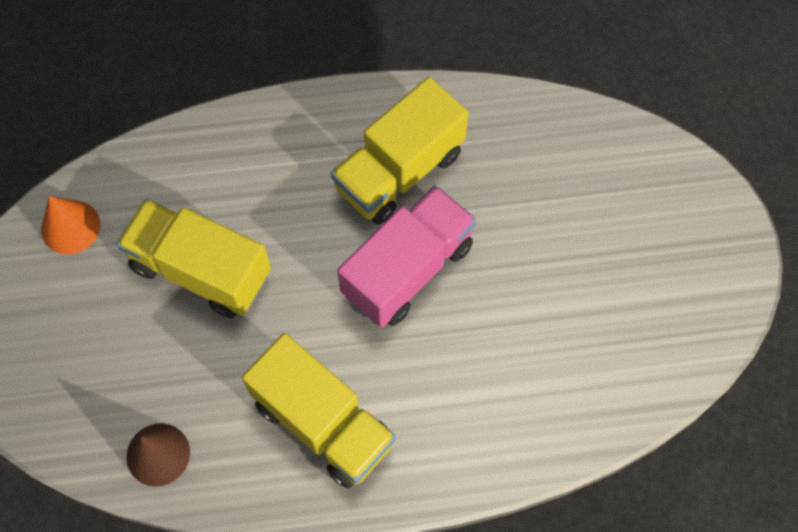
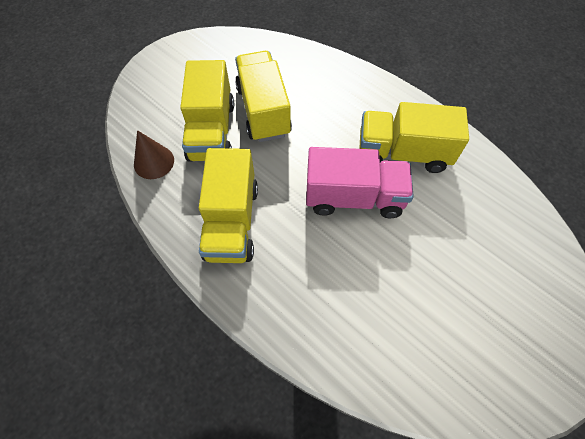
camera: 50 degrees right, 5 degrees down
orange cone [41,196,100,255] -> none
none -> yellow truck [180,60,234,162]

